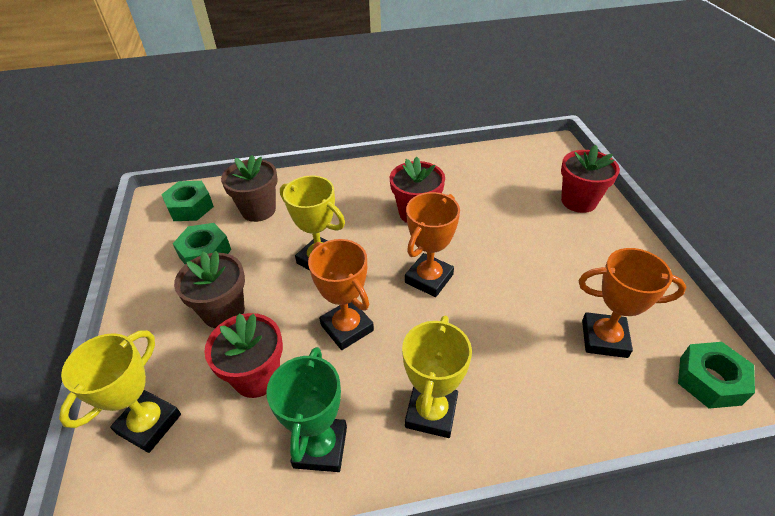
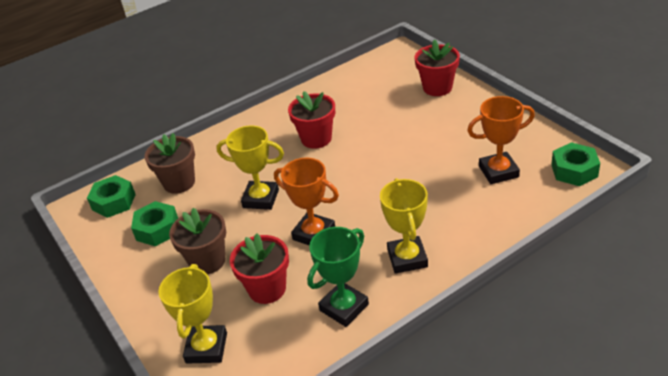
camera: 20 degrees left, 5 degrees down
green trophy [266,347,347,472] -> green trophy turned 60 degrees clockwise [307,227,369,327]
orange trophy [405,192,460,297] -> none

